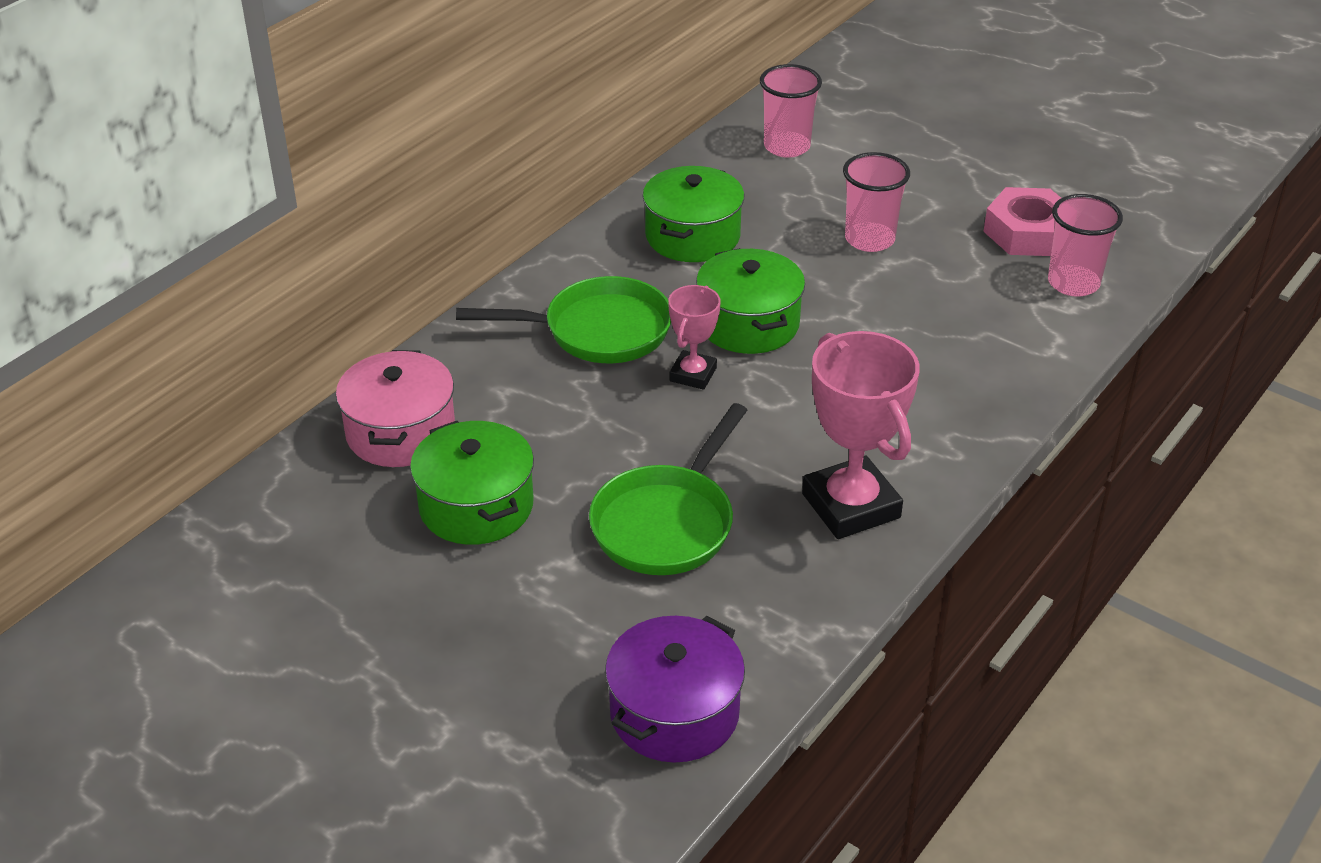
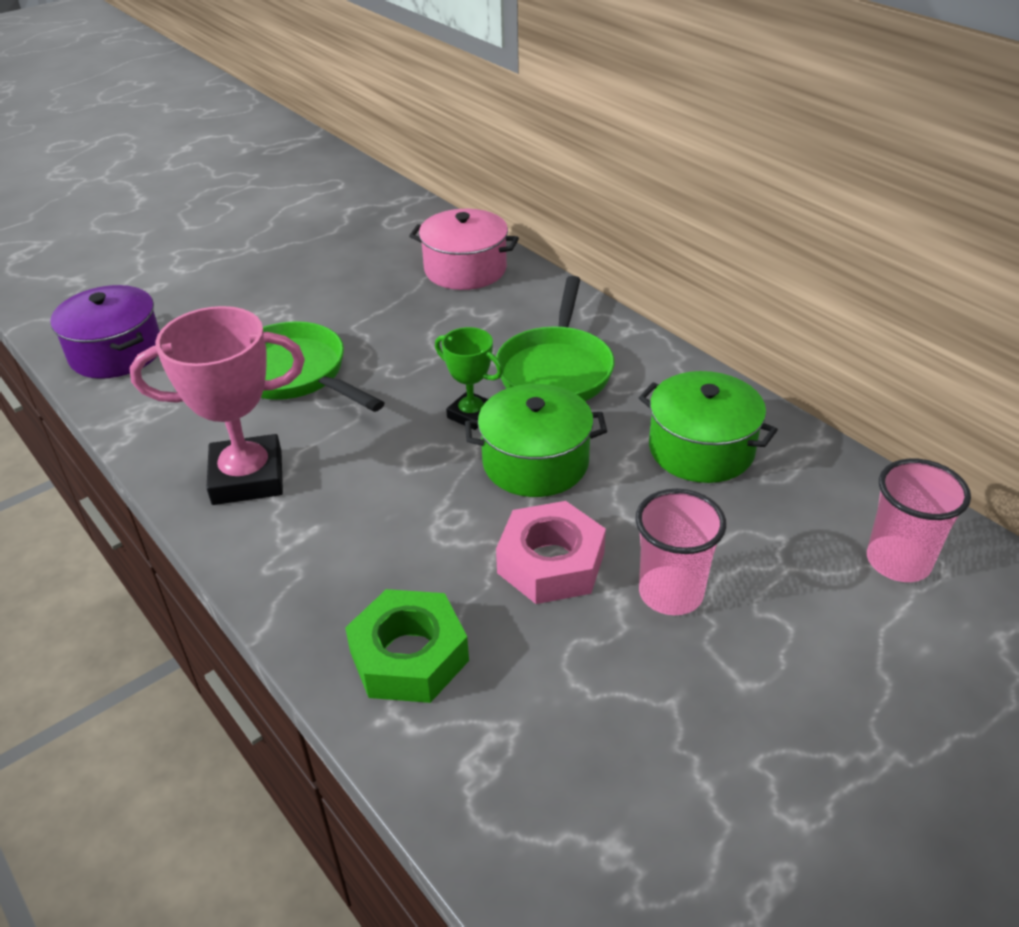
camera: 105 degrees right, 0 degrees up
green pot [410,421,534,545] -> none
pink trophy [668,285,721,390] -> green trophy [435,327,503,430]
pink nut [983,187,1061,256] -> pink nut moved to [496,501,606,604]
pink cup [1048,194,1123,297] -> none
none -> green nut [345,589,469,703]

